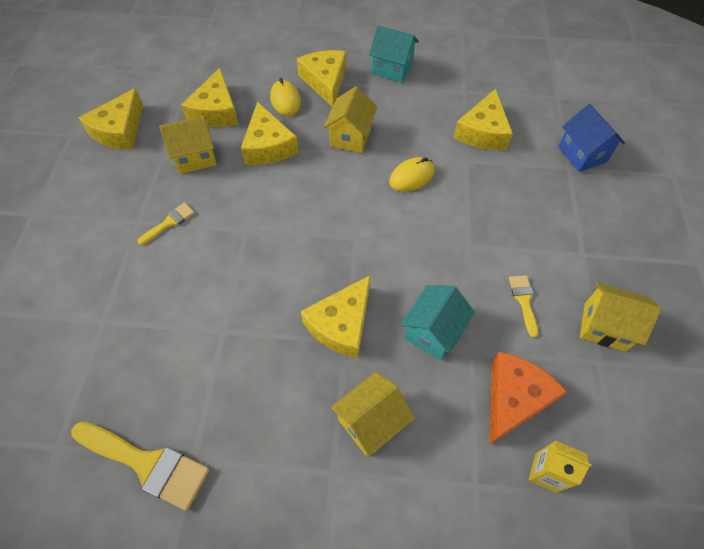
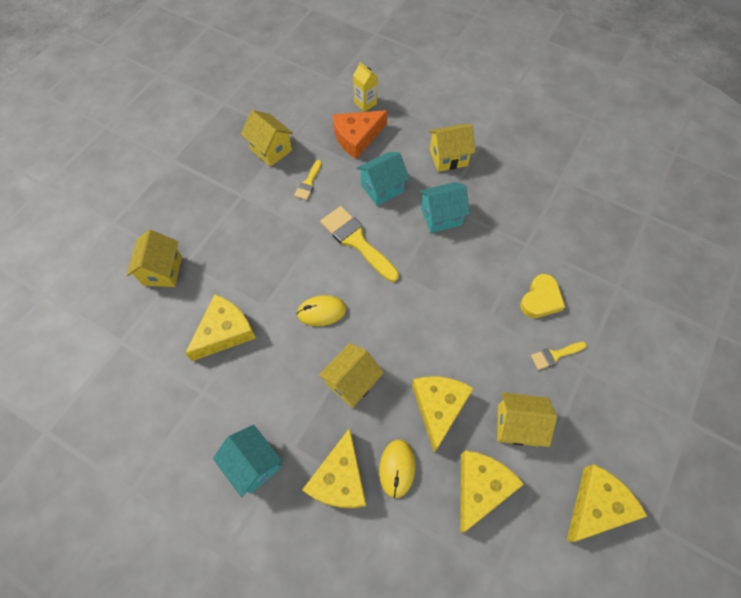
camera: 155 degrees left, 5 degrees up
yellow brush [71,422,210,511] -> yellow brush moved to [320,206,399,282]
yellow cheese [301,276,370,358] -> turquoise house [420,182,470,233]
blue house [558,104,625,172] -> yellow house [127,230,182,287]
none -> yellow heart [520,274,565,318]

